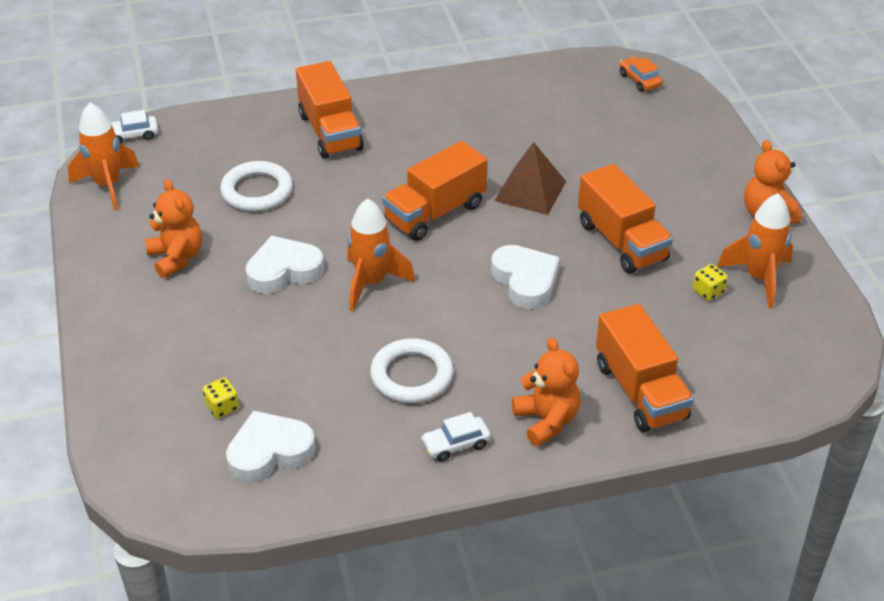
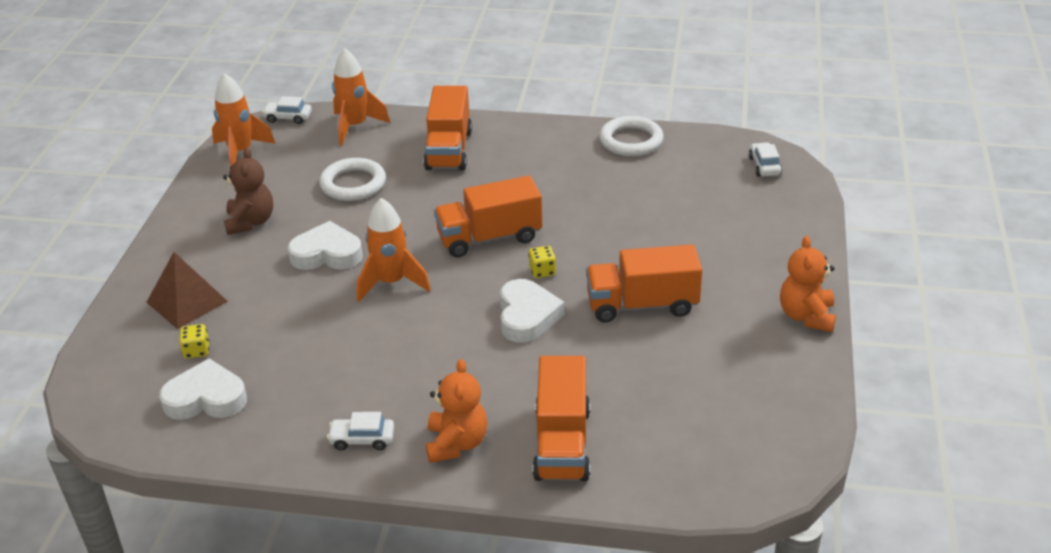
camera: 25 degrees right, 5 degrees down
orange teddy bear [145,179,202,278] -> brown teddy bear [223,148,273,235]
white ring [370,338,453,403] -> white ring moved to [599,116,664,156]
brown pyramid [495,142,566,215] -> brown pyramid moved to [146,252,228,329]
orange truck [578,164,673,274] -> orange truck turned 90 degrees clockwise [586,244,702,323]
orange car [620,57,663,92] -> white car [748,142,782,177]
yellow dice [693,264,728,301] -> yellow dice moved to [528,246,556,278]
orange rocket [717,193,793,308] -> orange rocket moved to [332,48,390,146]

